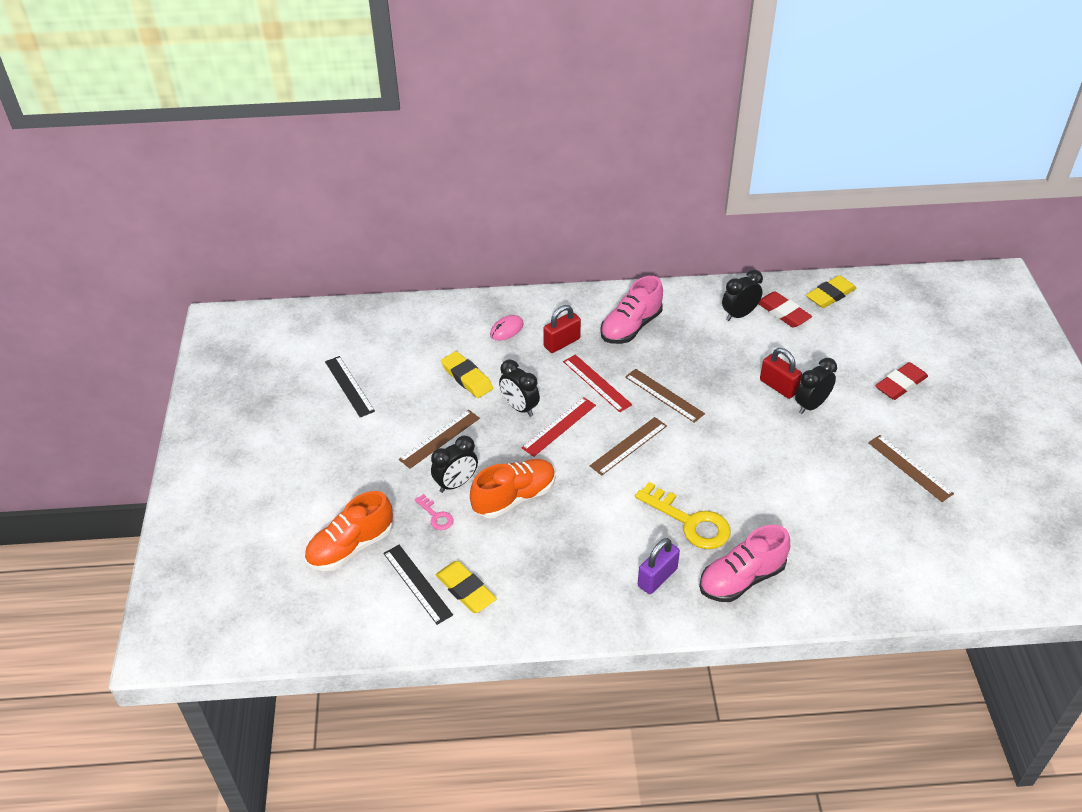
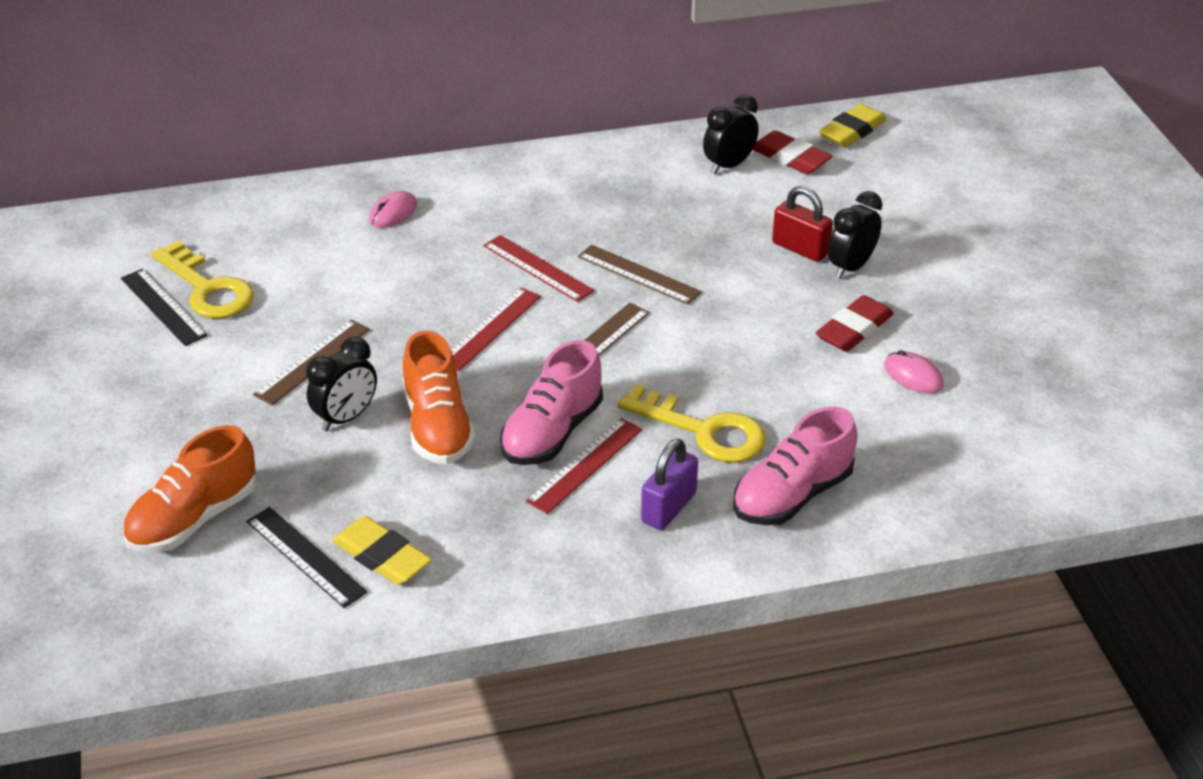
camera: 10 degrees left, 5 degrees down
pink key [414,494,453,530] -> none
yellow eraser [441,351,493,398] -> none
orange shoe [470,459,556,518] -> orange shoe turned 120 degrees clockwise [403,331,475,464]
black clock [499,360,540,417] -> none
red padlock [543,305,581,353] -> none
pink shoe [600,276,663,344] -> pink shoe moved to [500,340,603,465]
brown ruler [868,435,954,502] -> none
red eraser [875,362,928,400] -> red eraser moved to [816,295,894,352]
none -> yellow key [151,240,254,319]
none -> red ruler [526,418,642,514]
none -> pink mouse [884,350,944,394]

